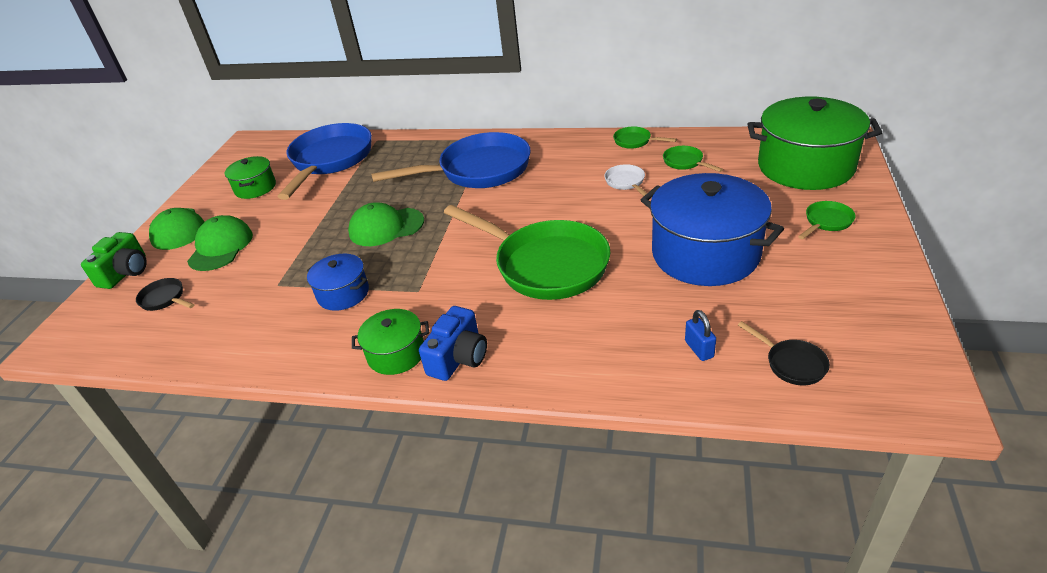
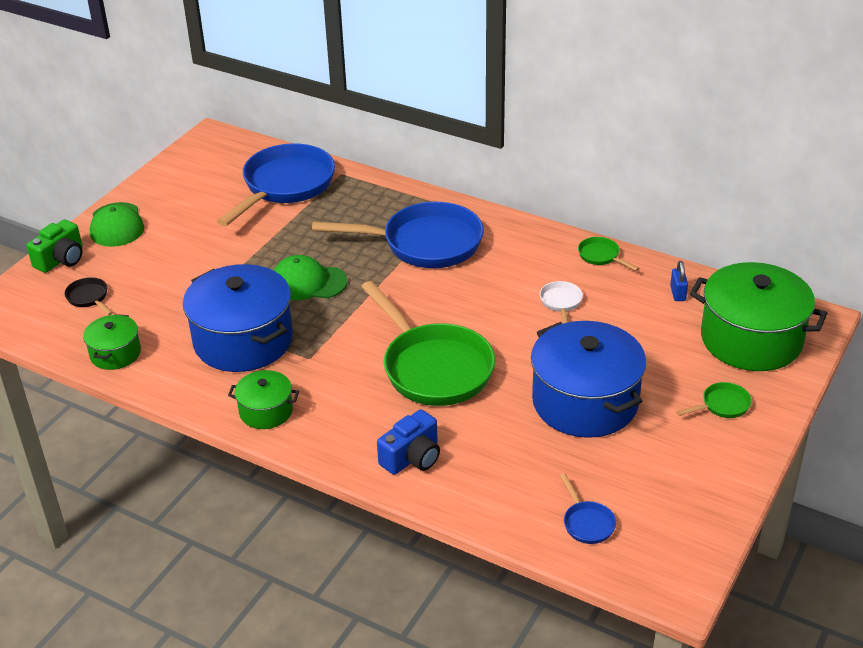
camera: 15 degrees right, 0 degrees up
green cap [187,215,253,271] -> none
green pot [225,156,276,199] -> green pot moved to [83,314,141,370]
blue pot [307,253,369,311] -> blue pot [183,264,293,372], size x1.98
blue camera [419,306,487,381] -> blue camera moved to [377,409,440,475]
green pan [663,146,723,172] -> none
blue padlock [685,310,716,361] -> blue padlock moved to [670,261,688,301]
black pan [738,321,830,385] -> blue pan [560,473,616,544]

